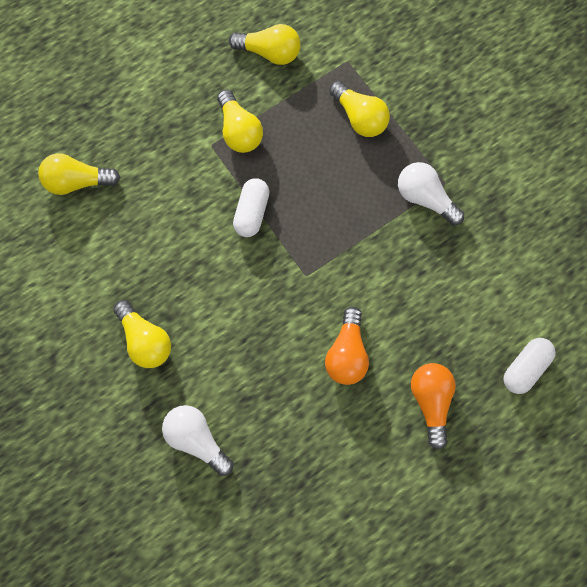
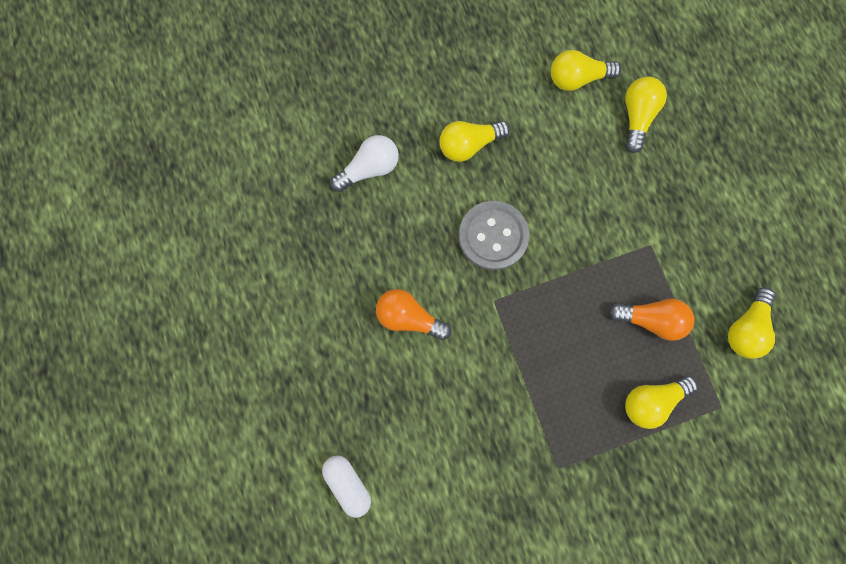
camera: 105 degrees right, 5 degrees up
yellow light bulb [217,89,263,153] -> yellow light bulb moved to [551,50,621,91]
white capsule [233,178,270,237] -> none
white light bulb [398,162,464,226] -> none
orange light bulb [411,363,456,450] -> orange light bulb moved to [609,299,694,341]
none -> grey button [459,201,529,270]

